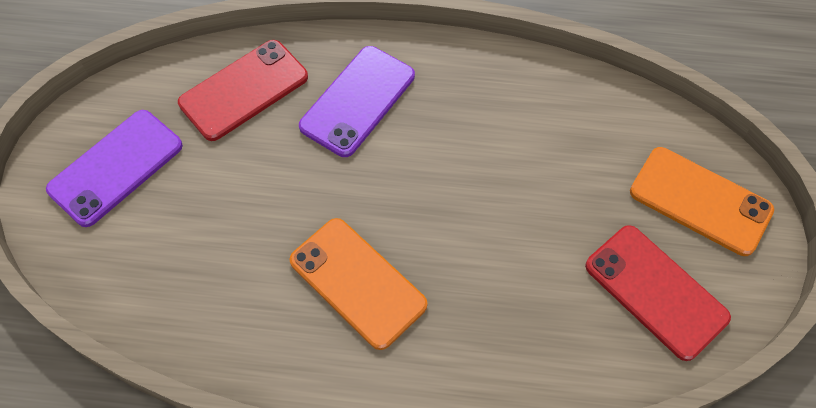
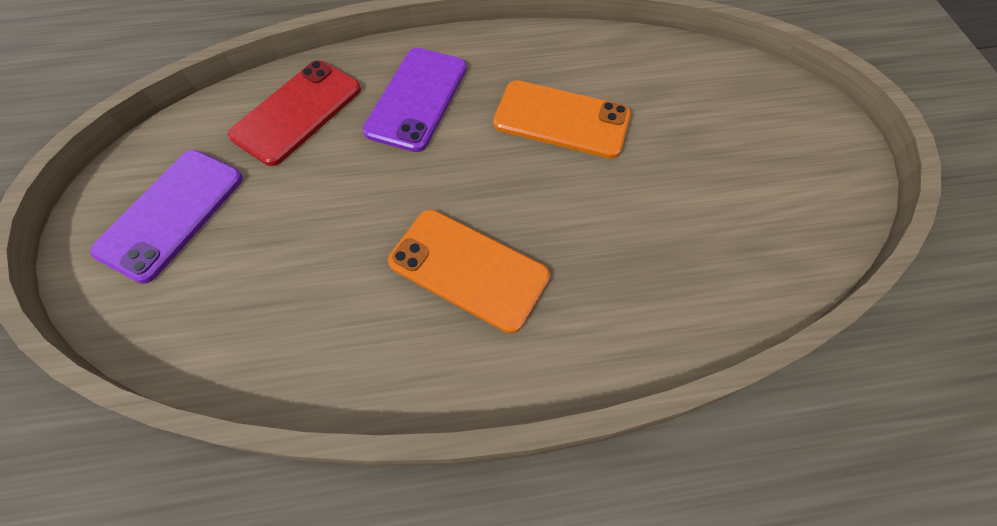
camera: 15 degrees left, 0 degrees up
red phone [585,225,731,361] -> none
orange phone [630,147,774,256] -> orange phone moved to [493,80,631,159]

